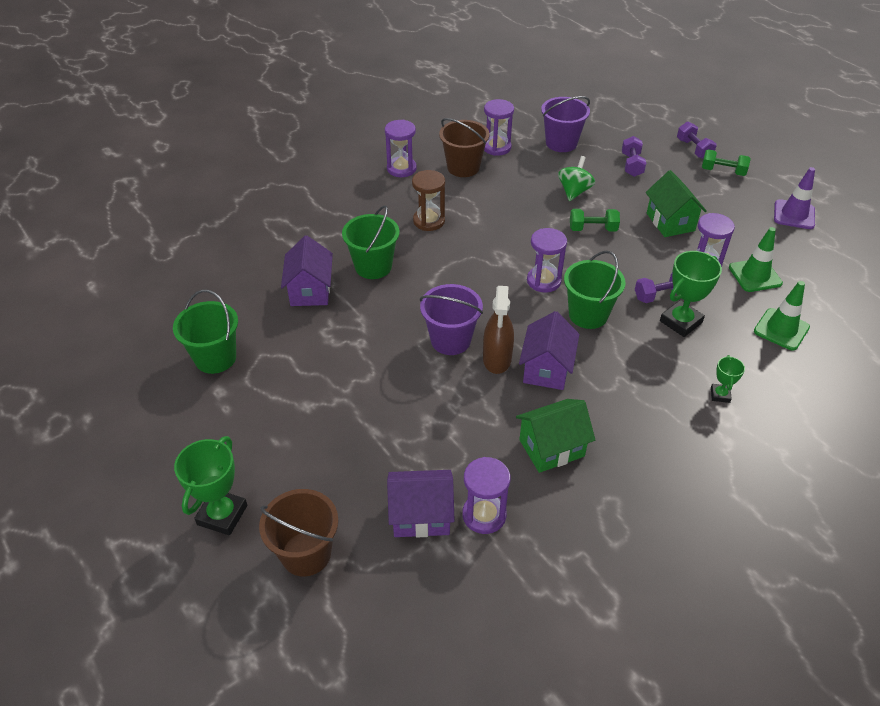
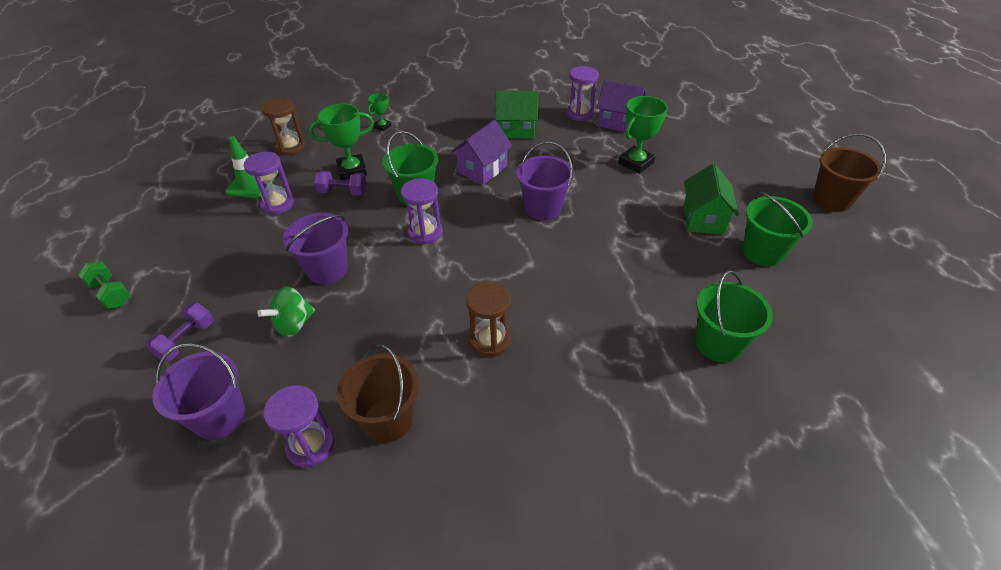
camera: 155 degrees left, 0 degrees up
green trophy [174,436,247,535] -> green trophy moved to [618,96,667,174]
brown bucket [259,489,338,577] -> brown bucket moved to [813,133,886,212]
purple house [281,235,333,306] -> none
green bucket [342,205,399,279] -> green bucket moved to [696,271,773,362]
purple hourglass [385,120,417,177] -> none
brown spray bottle [483,286,514,374] -> none
green dumbbell [570,209,620,231] -> purple bucket [283,213,348,284]
green house [646,170,707,237] -> green house moved to [684,164,739,235]
purple dumbbell [677,122,717,159] -> none
green traffic cone [754,281,810,350] -> brown hourglass [261,98,306,155]
purple traffic cone [774,167,815,229] -> none

